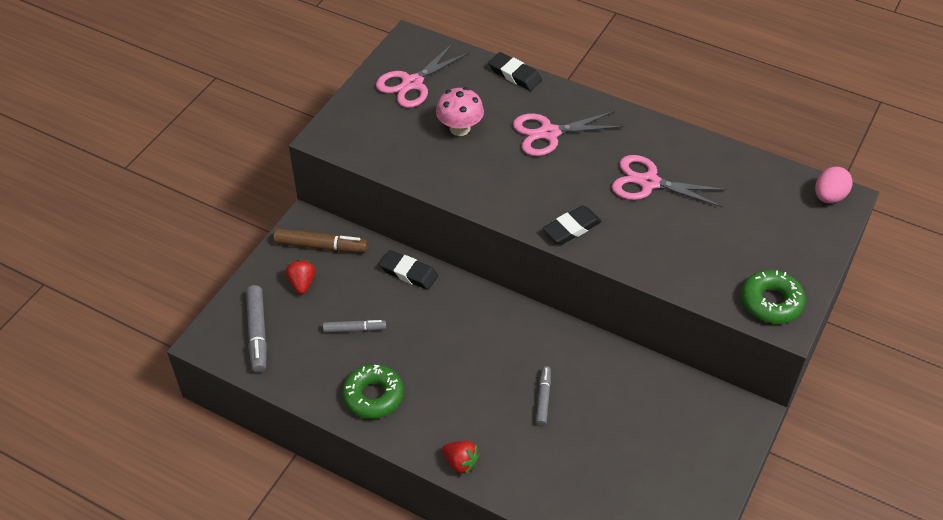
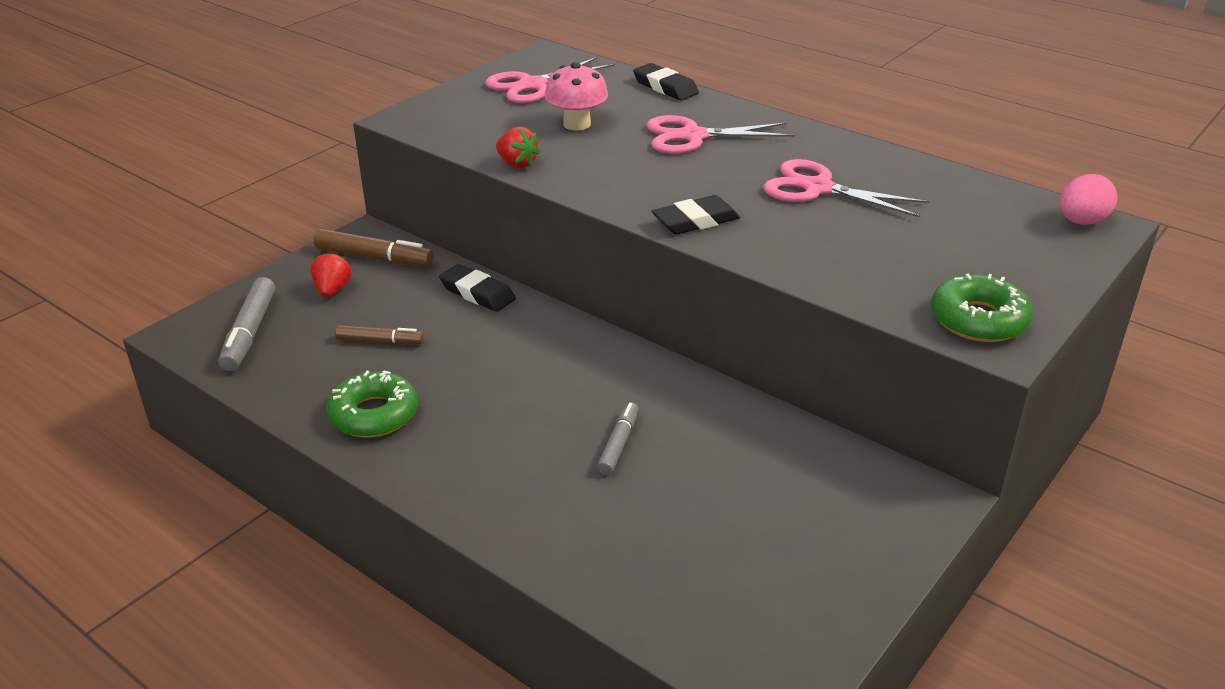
camera: 10 degrees right, 15 degrees down
grey marker [323,320,386,333] -> brown marker [335,325,424,344]
red strawberry [442,440,480,475] -> red strawberry moved to [496,127,540,168]

